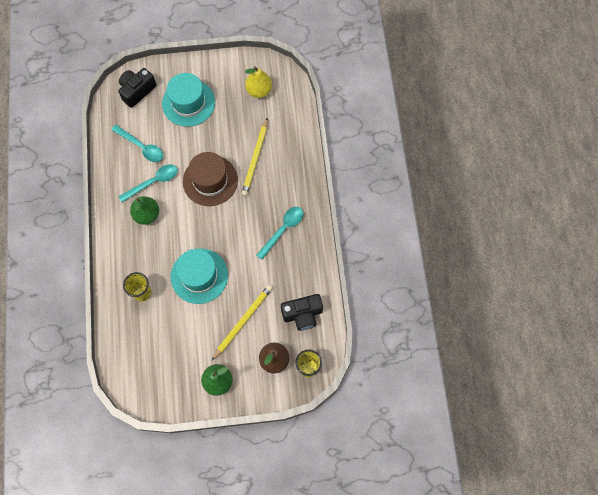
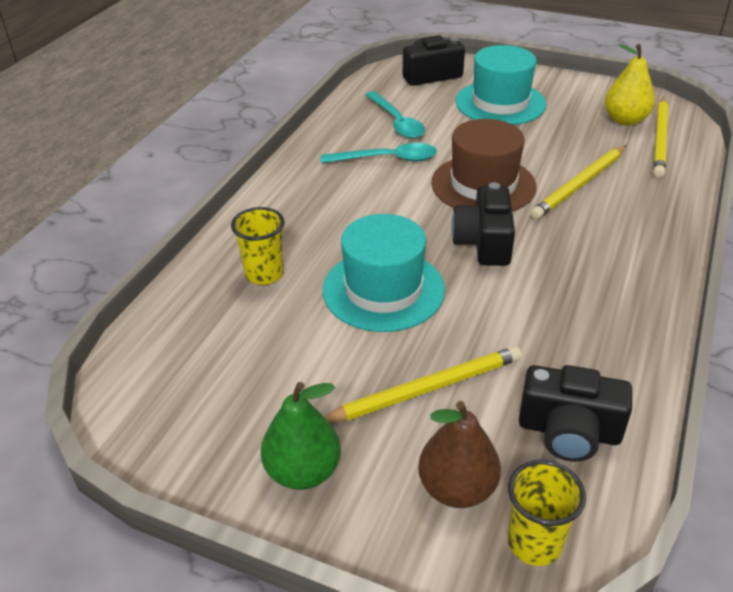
camera: 30 degrees right, 30 degrees down
green pear [130,196,159,225] -> none
turquoise spoon [256,207,303,260] -> none
none -> black camera [451,182,515,266]
none -> yellow pencil [653,97,668,178]

